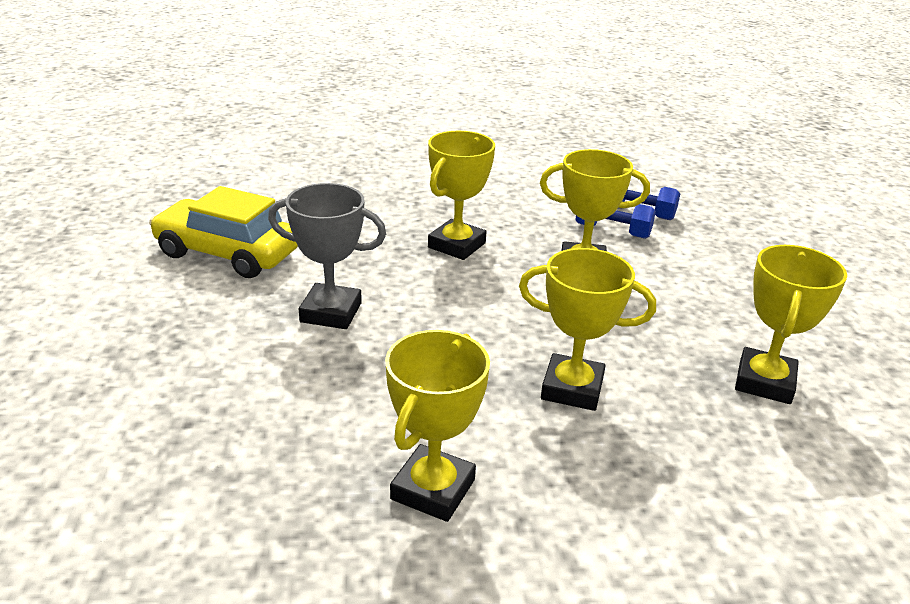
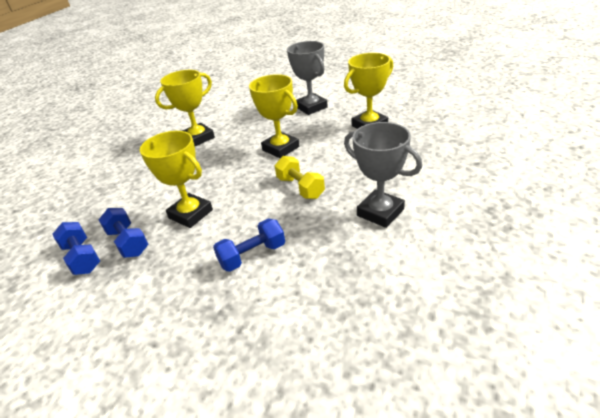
camera: 145 degrees left, 5 degrees up
yellow car [149,186,298,278] -> none
yellow trophy [428,131,495,260] -> blue dumbbell [213,218,285,272]
none -> yellow dumbbell [275,156,325,199]
none -> grey trophy [287,41,328,115]

